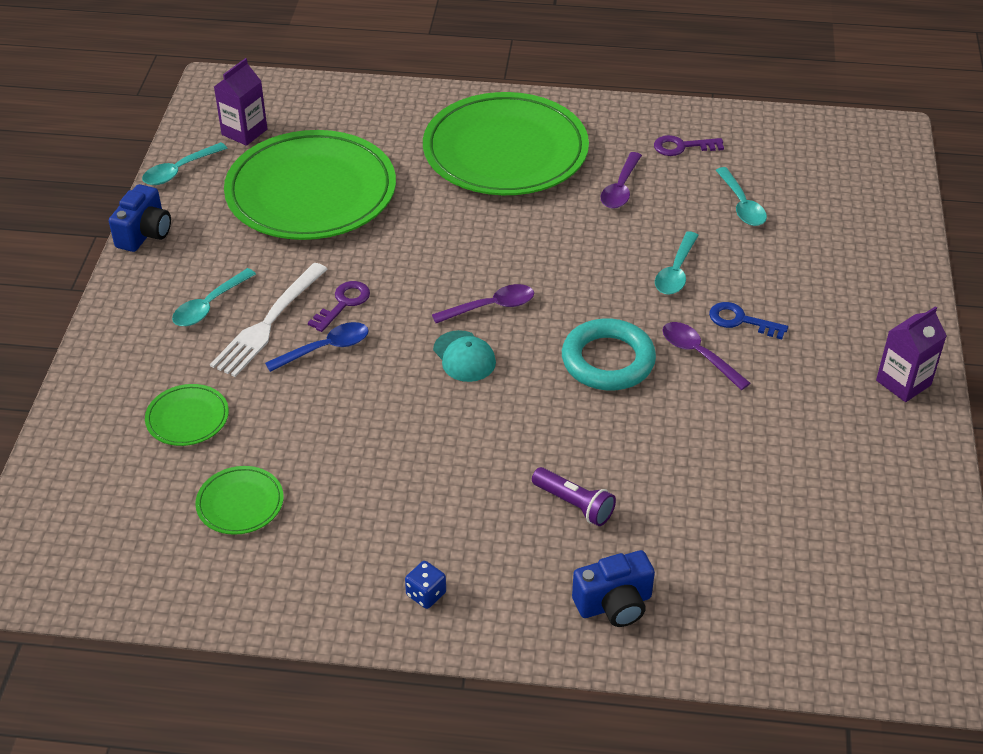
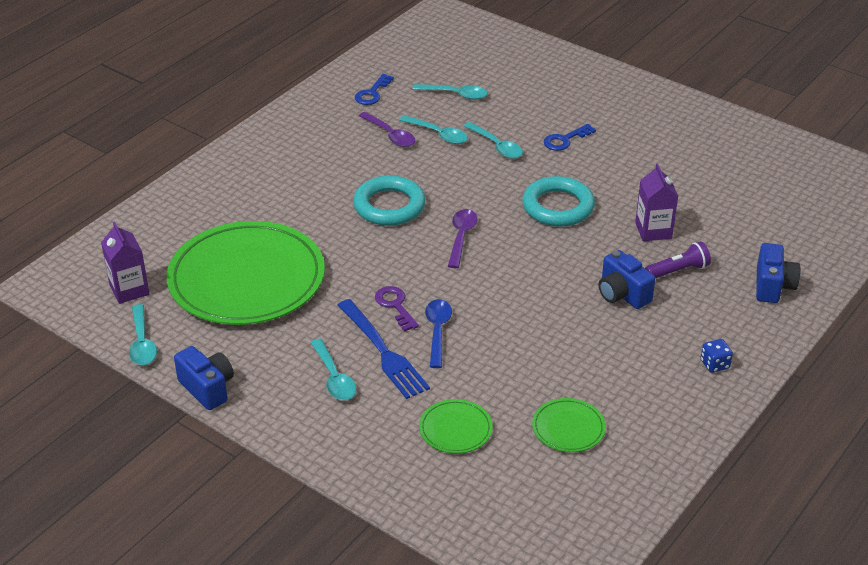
camera: 60 degrees left, 5 degrees down
white fork [210,263,328,377] -> blue fork [338,299,430,399]
green plate [423,92,589,195] -> none
turquoise cap [433,330,496,382] -> none
purple key [654,135,724,156] -> blue key [355,74,394,105]
purple spoon [662,322,750,390] -> none
purple carton [876,306,947,402] -> purple carton moved to [635,164,678,241]
none -> turquoise ring [353,175,426,226]
none -> turquoise spoon [399,115,468,144]
none -> blue camera [599,250,655,309]

